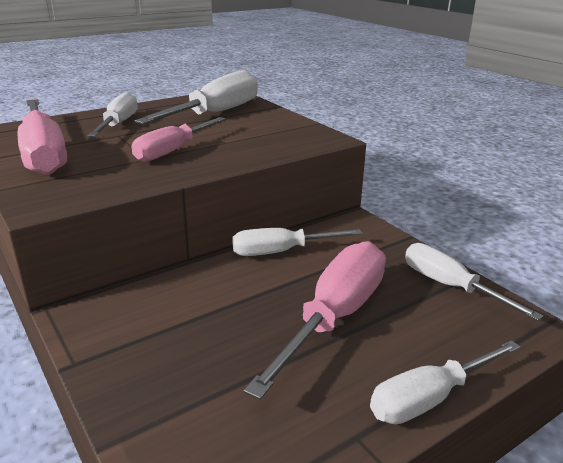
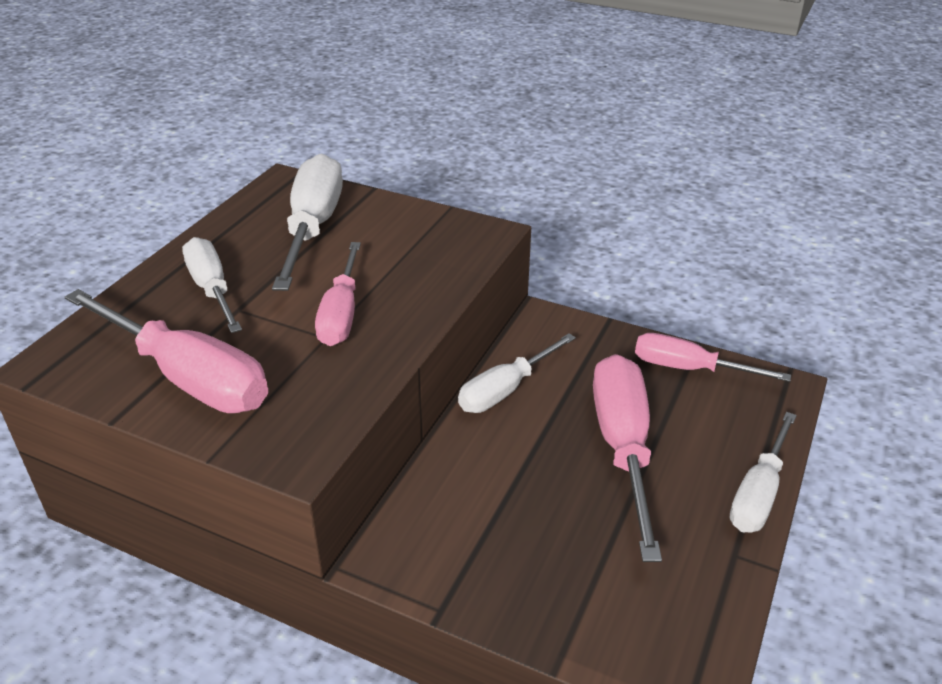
camera: 30 degrees left, 10 degrees up
white screwdriver [405,243,543,321] -> pink screwdriver [635,333,791,382]

